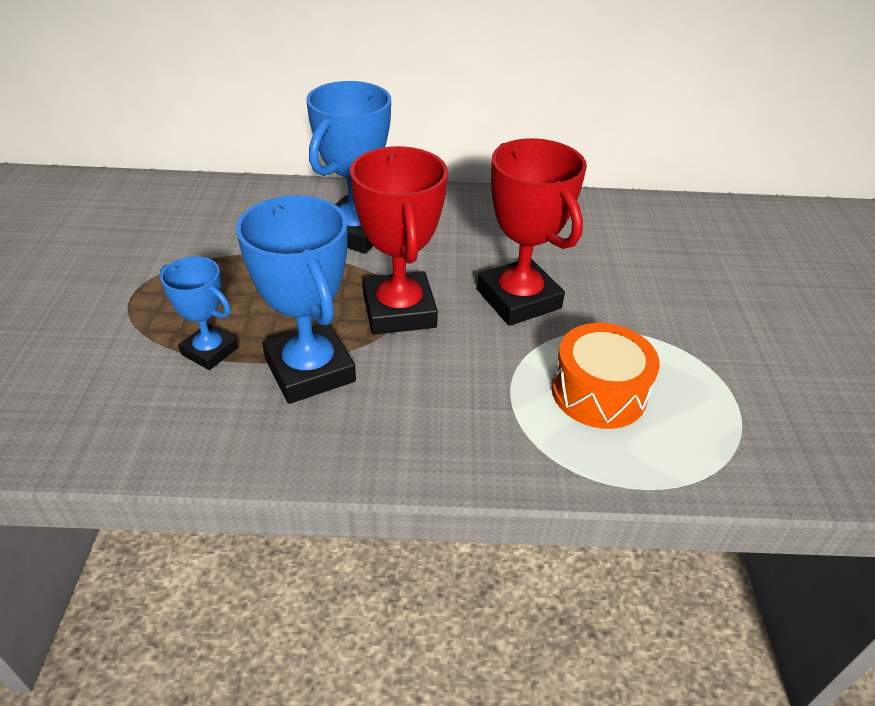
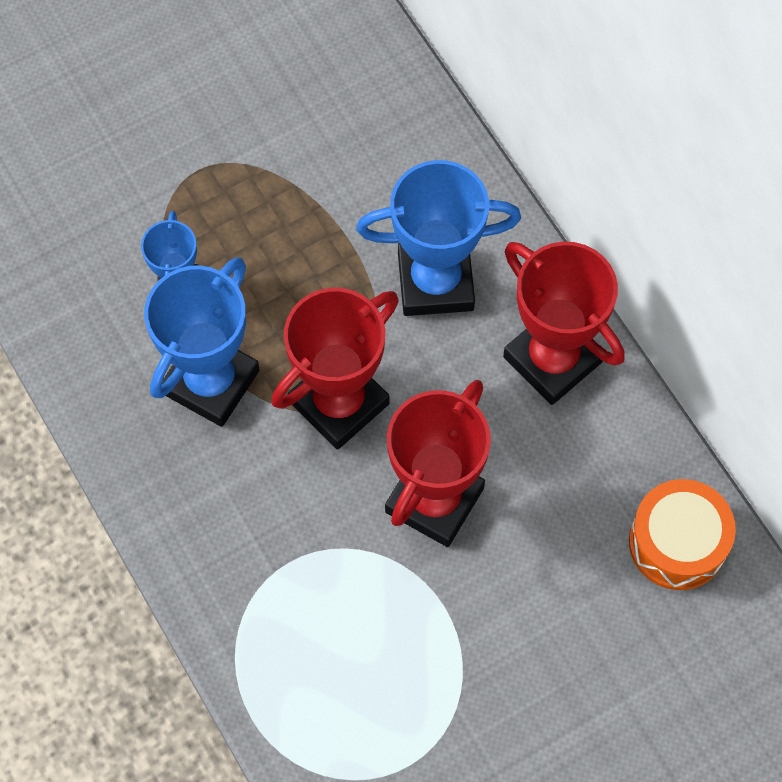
camera: 60 degrees right, 25 degrees up
orange drum [552,323,660,429] -> orange drum moved to [629,479,736,590]
none -> red trophy [503,242,625,405]

